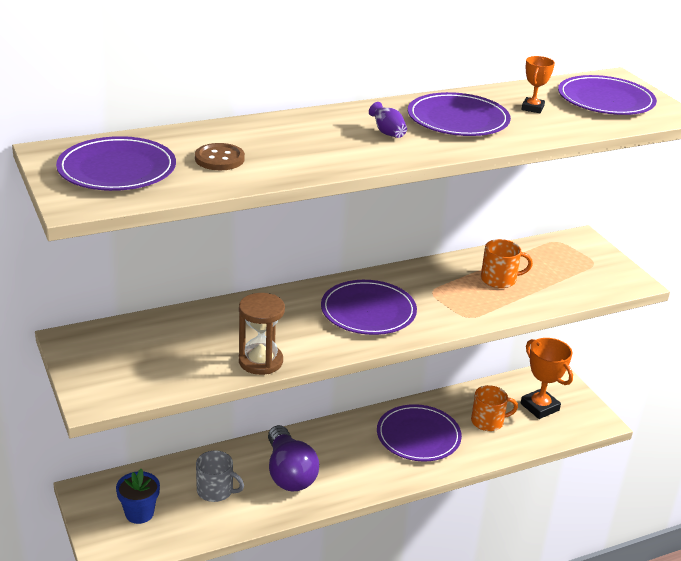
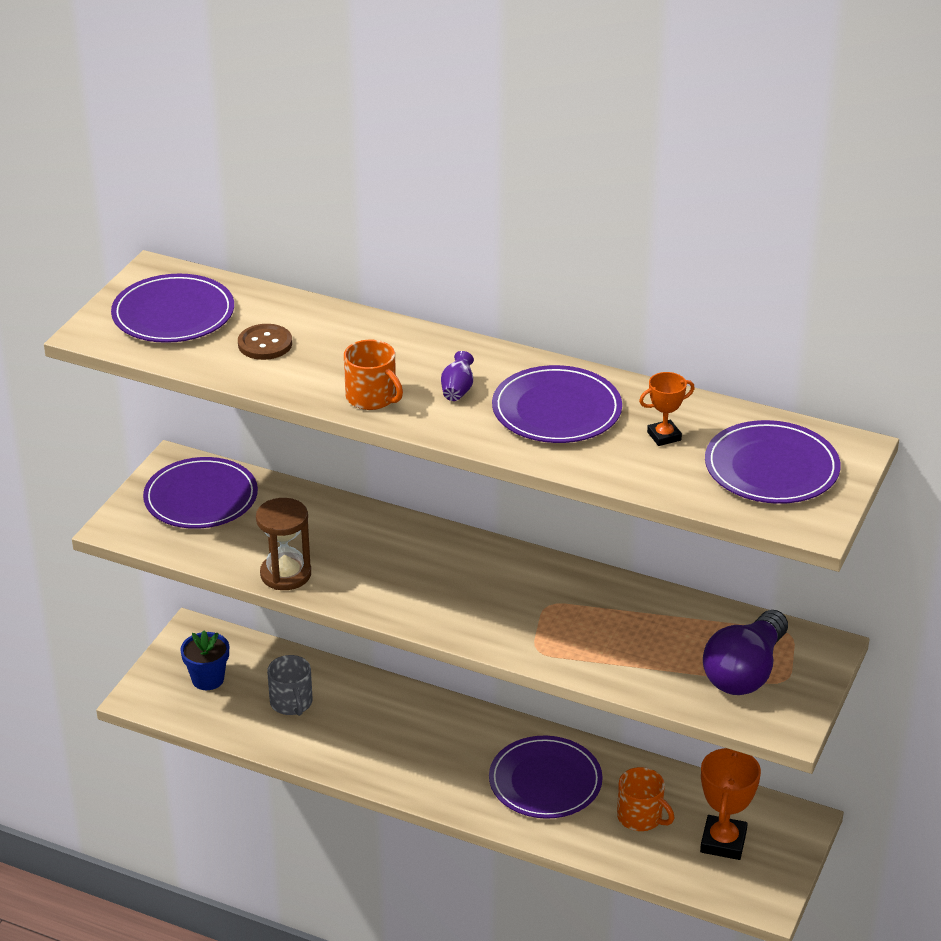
camera: 50 degrees right, 5 degrees up
purple light bulb [268,425,319,491] -> purple light bulb moved to [703,610,788,695]
purple plate [321,280,417,335] -> purple plate moved to [143,457,258,529]
orange mug [481,239,533,288] -> orange mug moved to [344,340,403,410]

